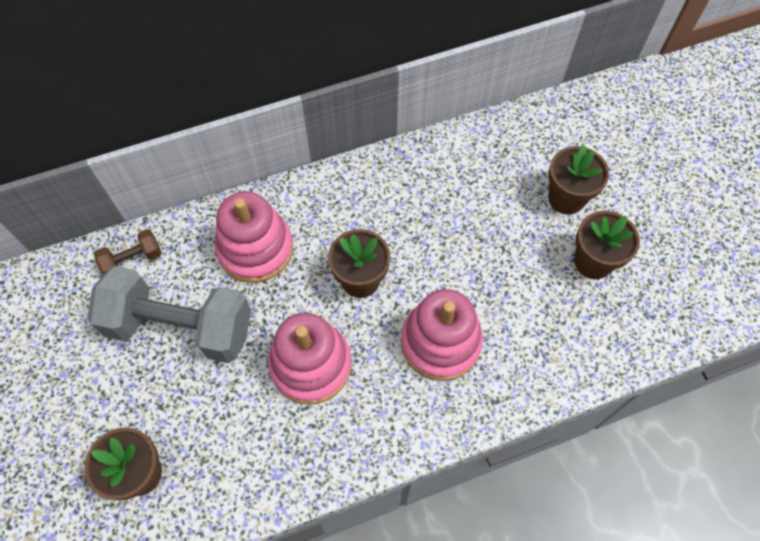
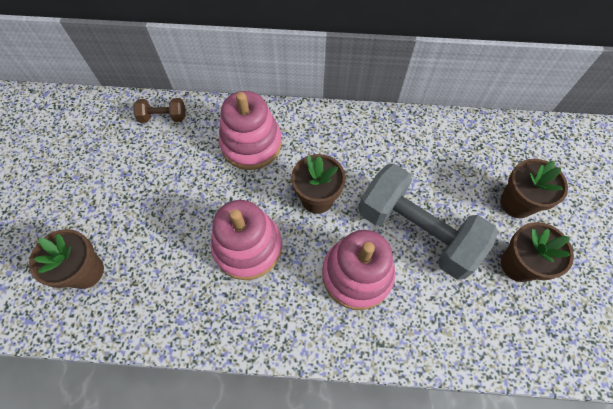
camera: 25 degrees right, 0 degrees up
grey dumbbell [87,266,251,363] -> grey dumbbell moved to [358,164,498,280]

